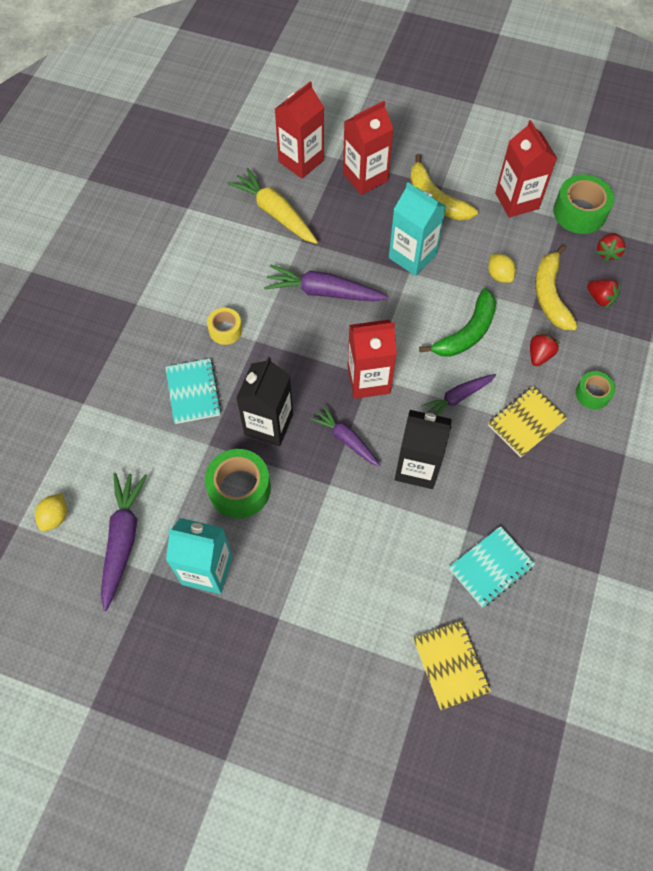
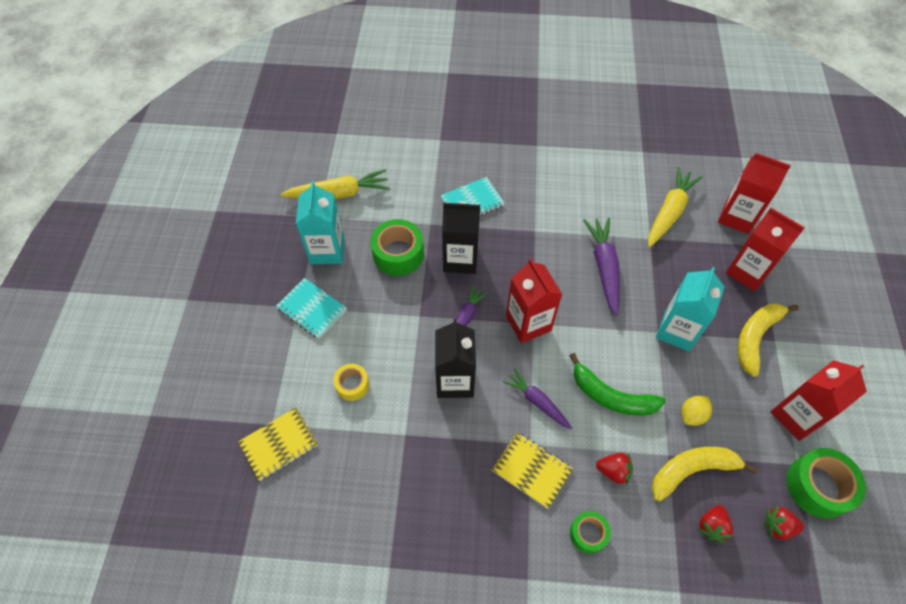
camera: 75 degrees right, 5 degrees down
yellow lemon [35,493,67,531] -> none
purple carrot [101,473,147,611] -> yellow carrot [281,169,390,199]
yellow tape [207,308,242,345] -> yellow tape moved to [333,363,369,401]
turquoise notebook [449,526,535,607] -> turquoise notebook moved to [276,278,347,339]

